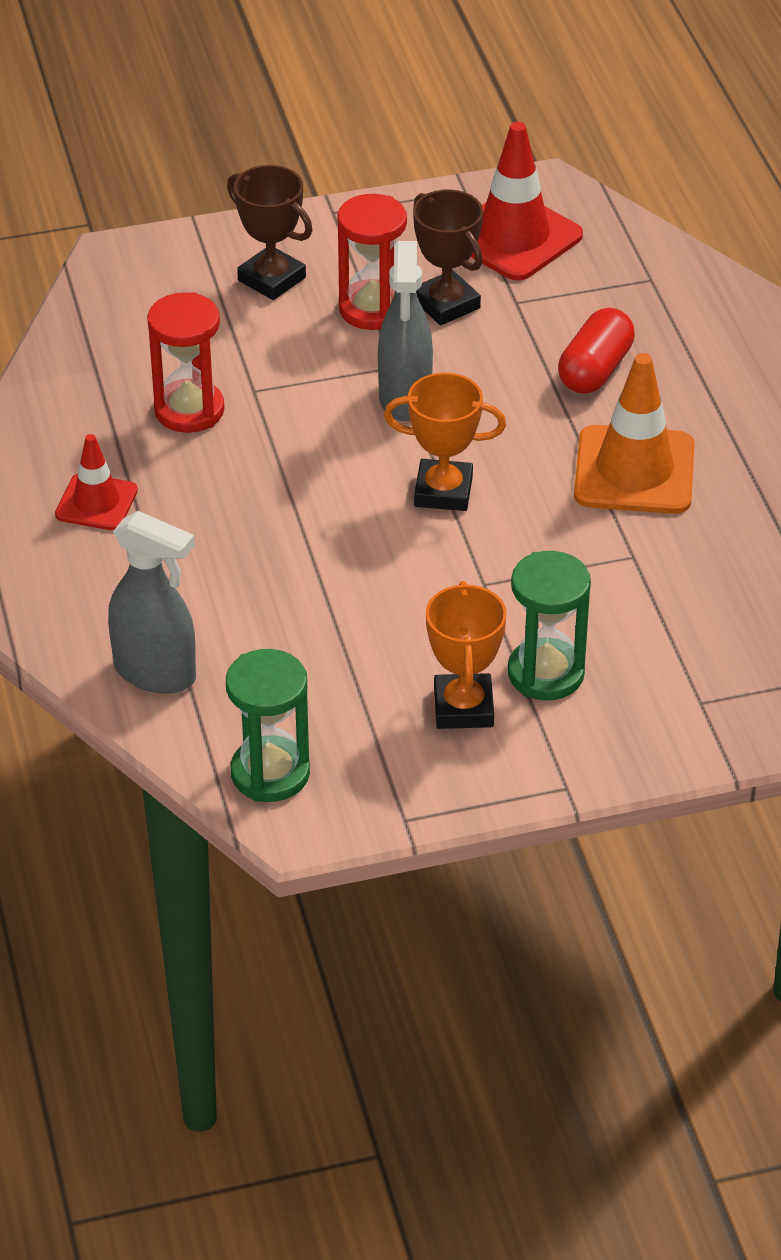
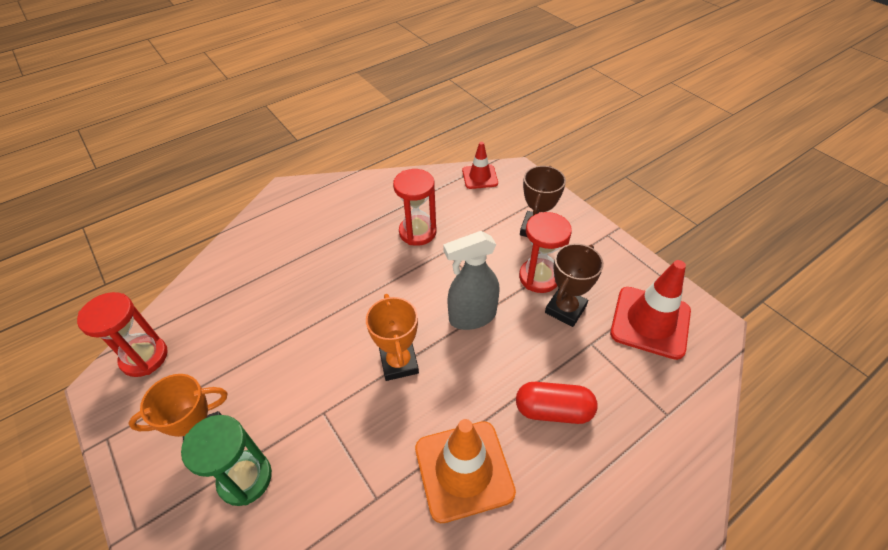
camera: 70 degrees right, 5 degrees up
red traffic cone [55,434,138,530] -> red traffic cone moved to [462,142,498,189]
grey spray bottle [108,511,196,694] -> none
green hourglass [226,649,310,802] -> red hourglass [77,292,168,377]

